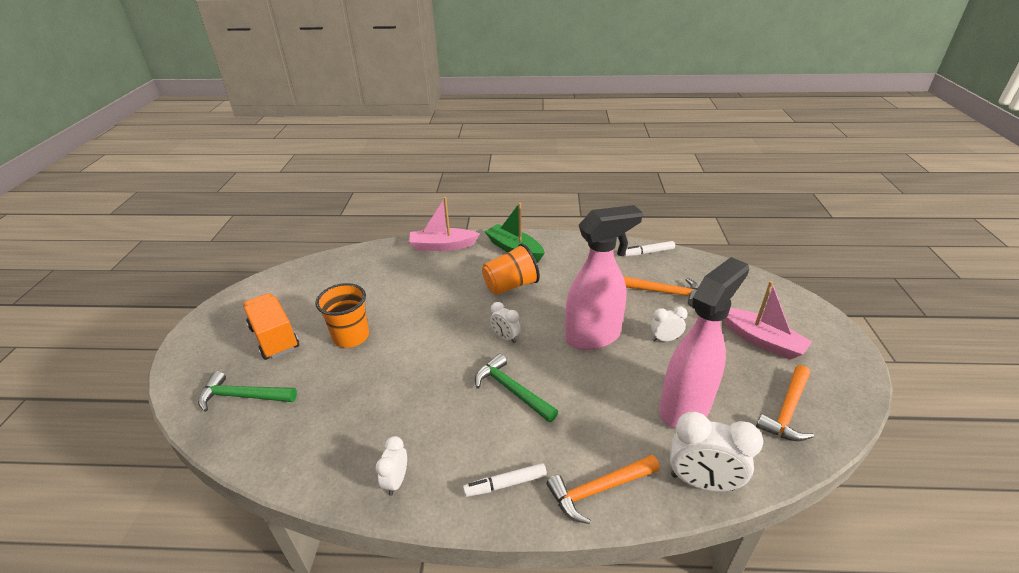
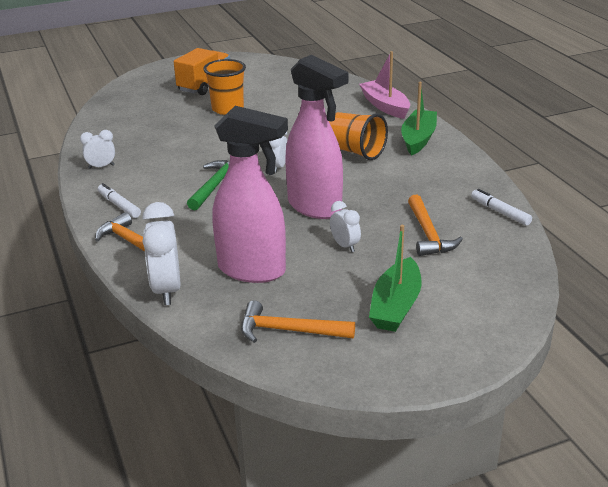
camera: 65 degrees right, 5 degrees down
green hammer [198,371,297,412] -> none
pink boat [724,281,812,360] -> green boat [369,225,422,332]

